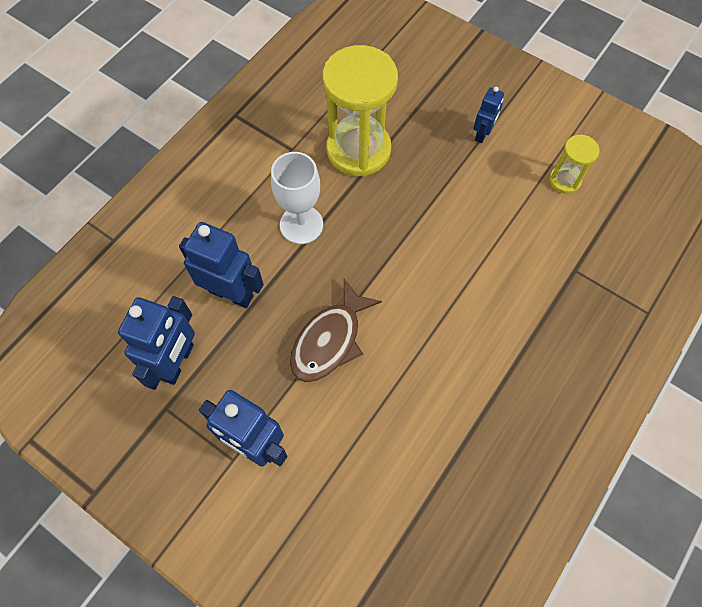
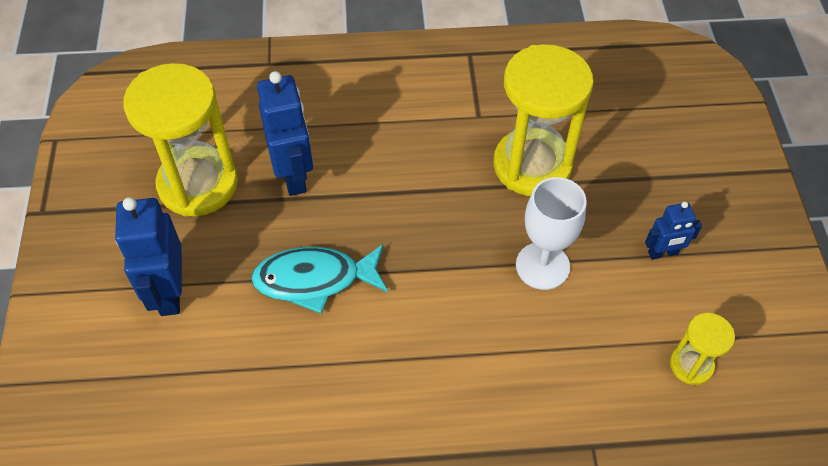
camera: 50 degrees right, 10 degrees down
blue robot [118,296,195,390] -> yellow hourglass [123,63,238,216]
white goblet [271,152,323,244] -> white goblet moved to [516,177,587,290]
brown fish [290,279,382,382] -> turquoise fish [251,244,388,314]

